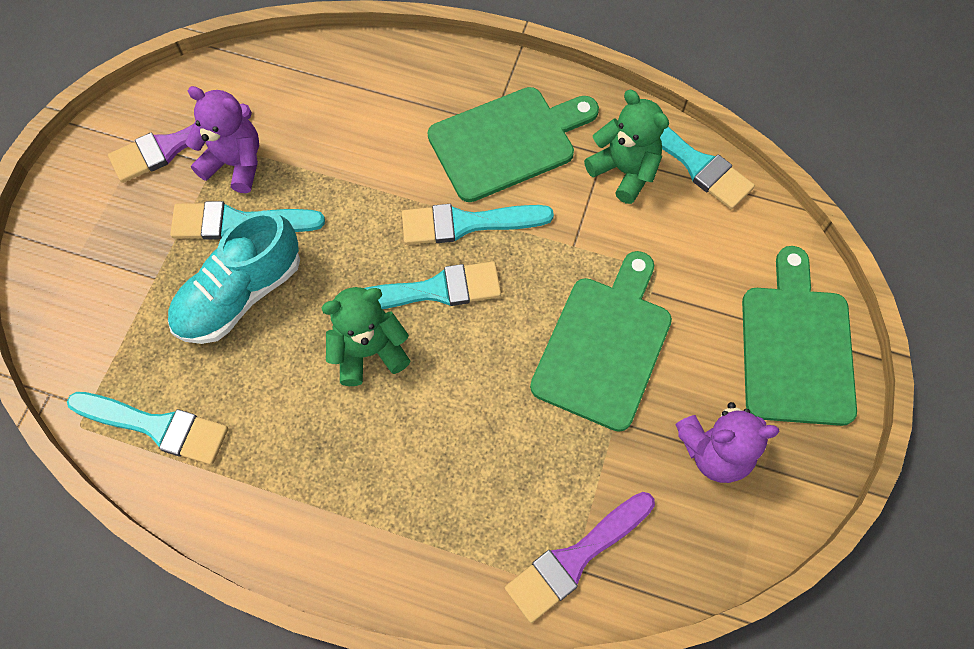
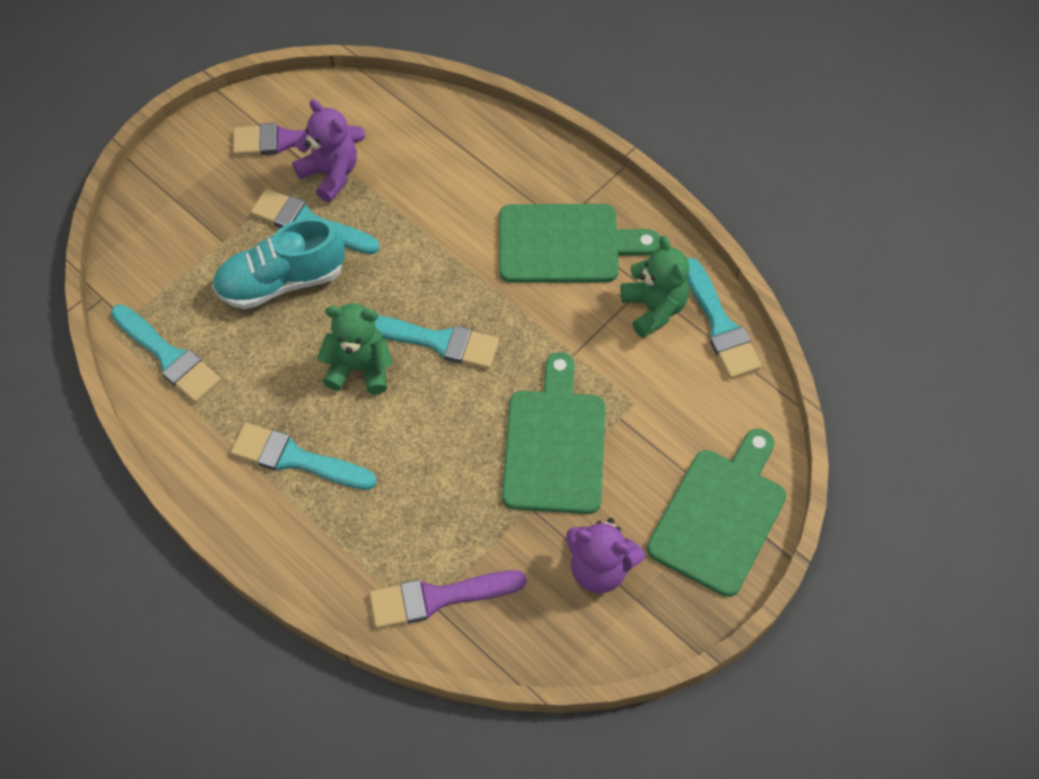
camera: 25 degrees right, 5 degrees down
turquoise brush [402,204,554,245] -> turquoise brush moved to [231,423,377,490]
green cutting board [530,251,672,432] -> green cutting board turned 45 degrees counterclockwise [502,352,606,514]

